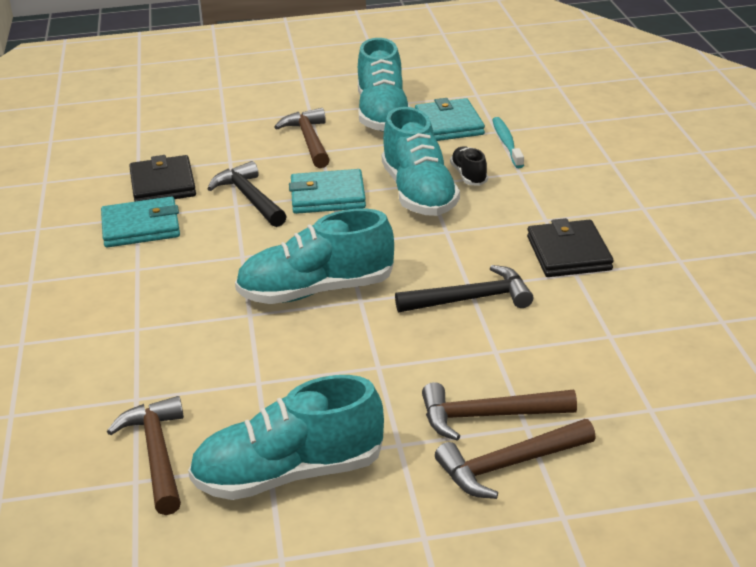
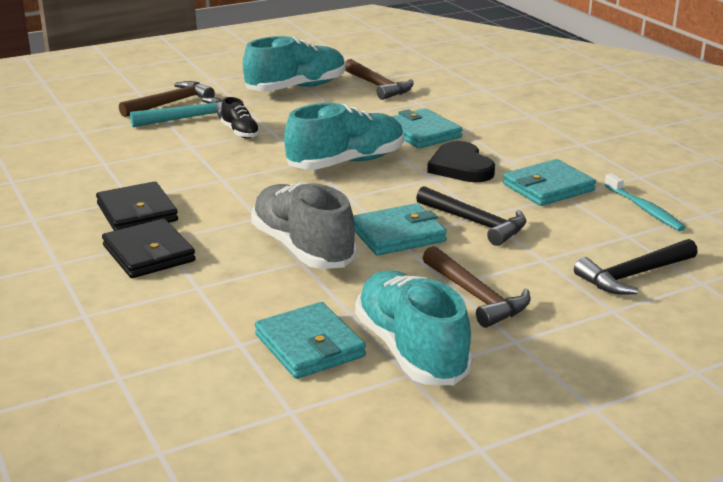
camera: 160 degrees right, 5 degrees down
black wallet [129,155,196,202] -> black wallet moved to [102,219,196,278]
turquoise shoe [381,107,460,216] -> grey shoe [251,182,357,269]
black hammer [395,265,533,313] -> black hammer moved to [574,239,698,295]
brown hammer [422,382,577,441] -> turquoise hammer [130,97,223,127]
black shoe [450,146,488,186] -> black shoe moved to [221,97,260,138]
turquoise toothbrush [492,117,524,168] -> turquoise toothbrush moved to [604,173,686,231]
none -> turquoise wallet [391,108,463,149]
none -> black heart [427,141,495,182]

